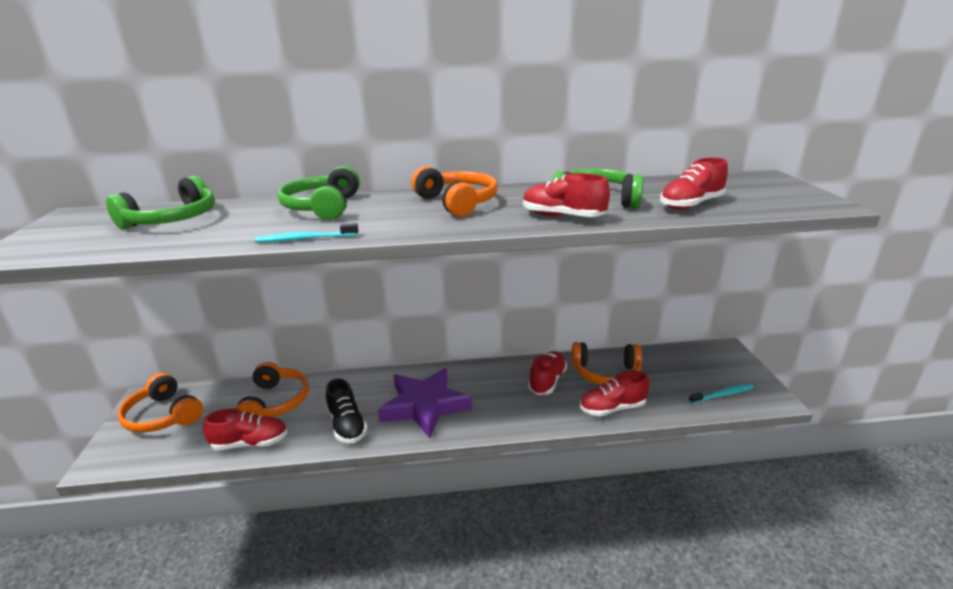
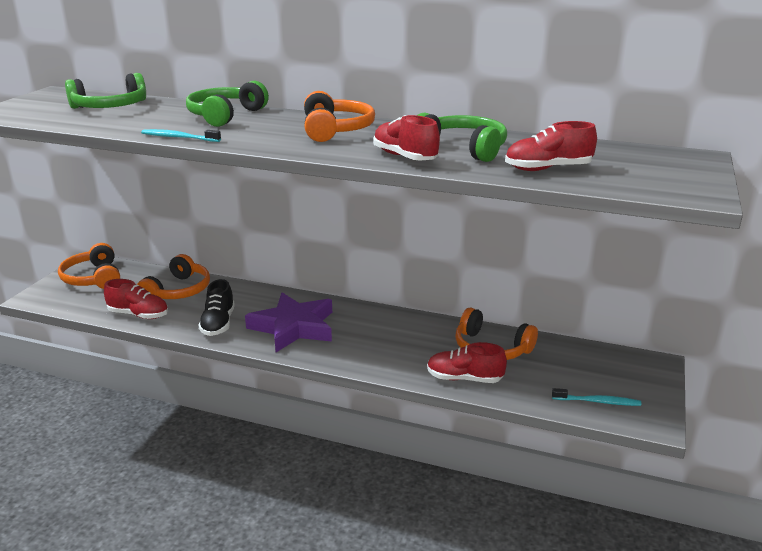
camera: 25 degrees right, 0 degrees up
red shoe [528,351,567,395] -> none

